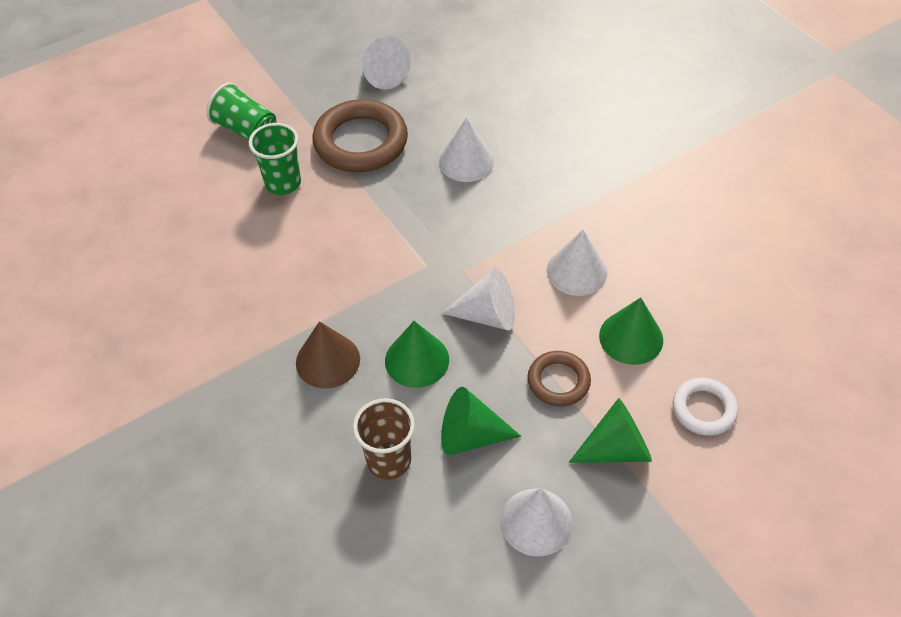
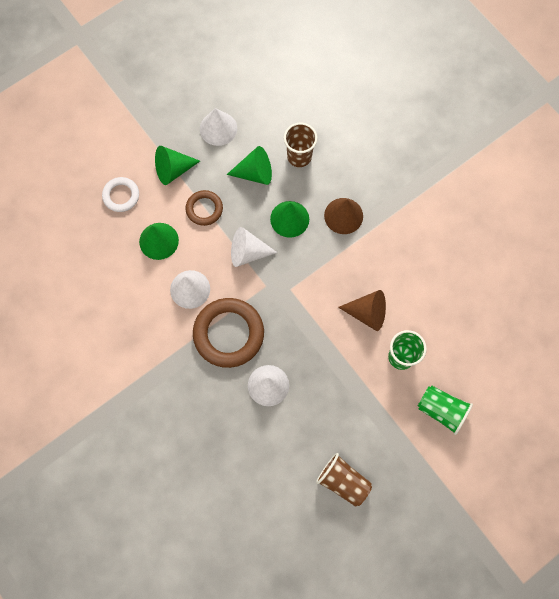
camera: 175 degrees right, 20 degrees up
brown ring [312,99,408,172] -> brown ring moved to [193,298,264,368]
white cone [362,36,411,90] -> brown cup [316,453,372,507]
none -> brown cone [338,290,386,331]

